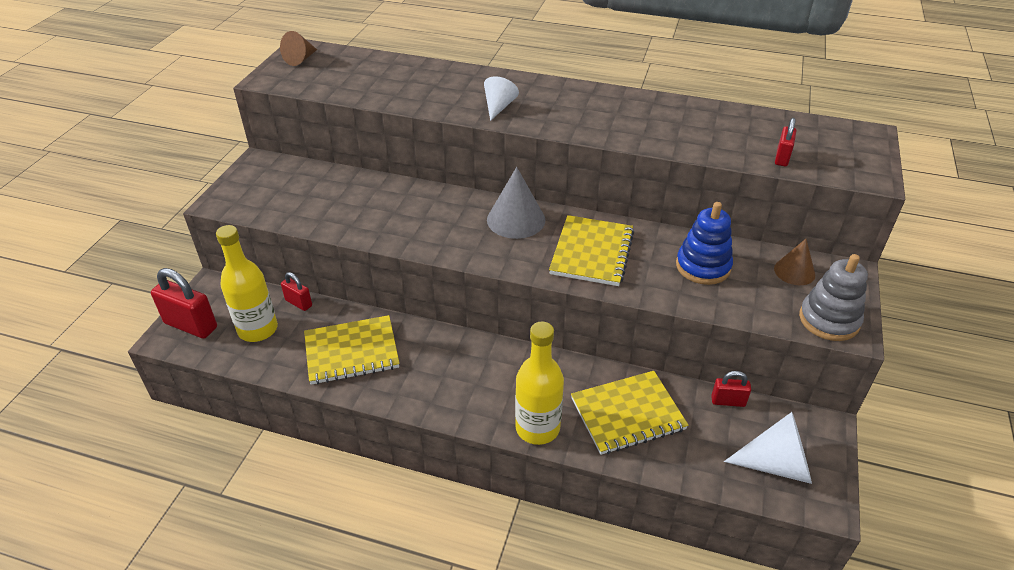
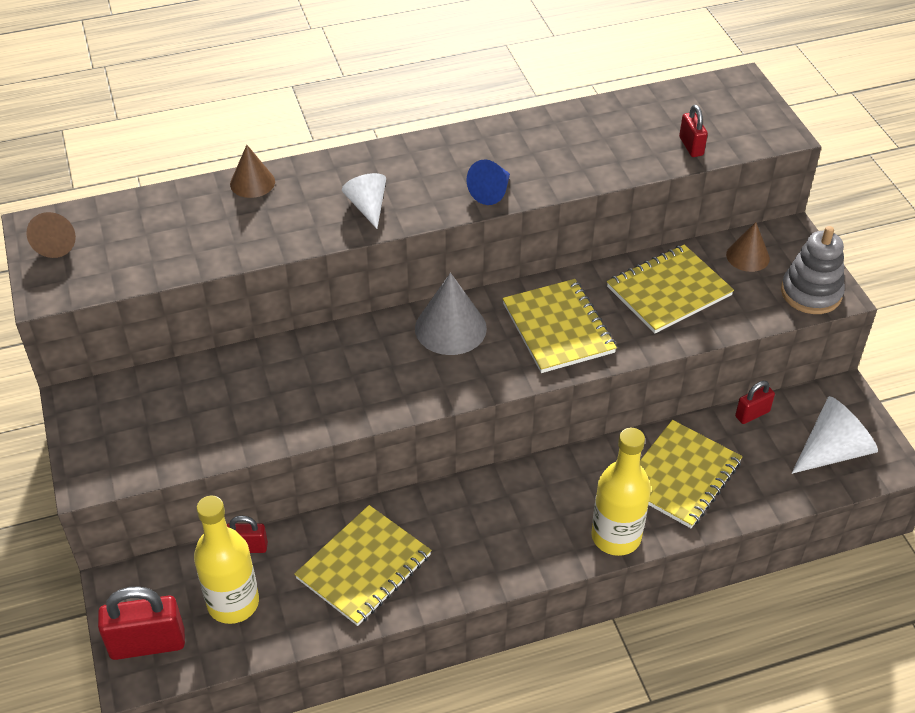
camera: 35 degrees left, 5 degrees up
blue stacking toy [676,202,733,285] -> yellow notebook [607,245,734,333]
none -> brown cone [230,145,275,198]
none -> blue cone [467,159,510,205]

